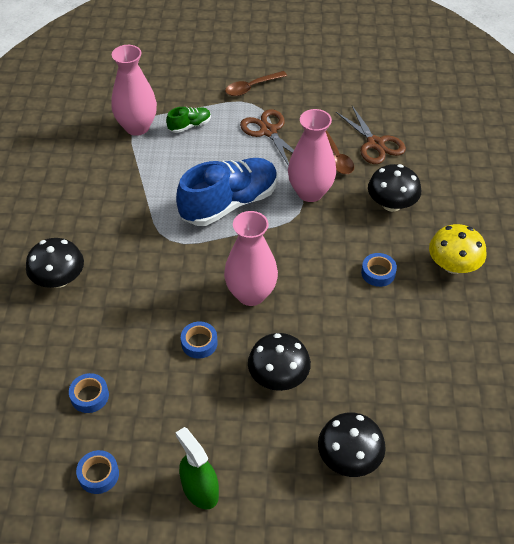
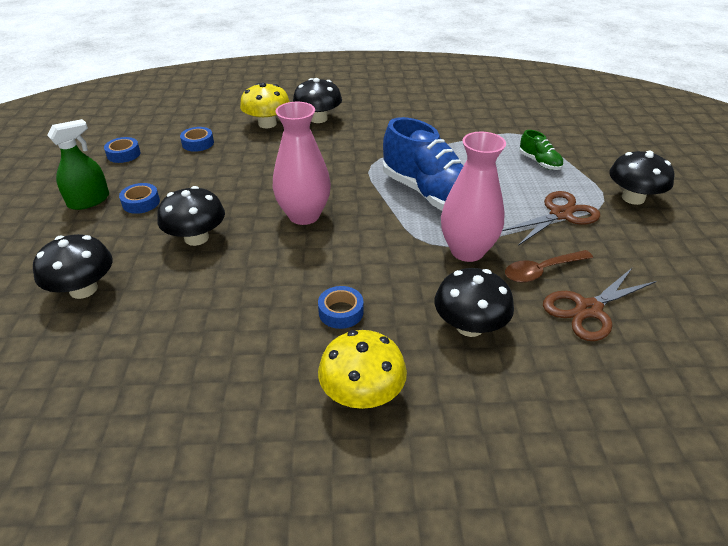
camera: 85 degrees right, 10 degrees down
pink vase [111,45,157,136] -> none
blue tape [181,321,218,359] -> blue tape moved to [119,183,160,214]
brown spoon [225,71,287,96] -> black mushroom [609,151,674,205]
none -> yellow mushroom [240,83,290,128]

